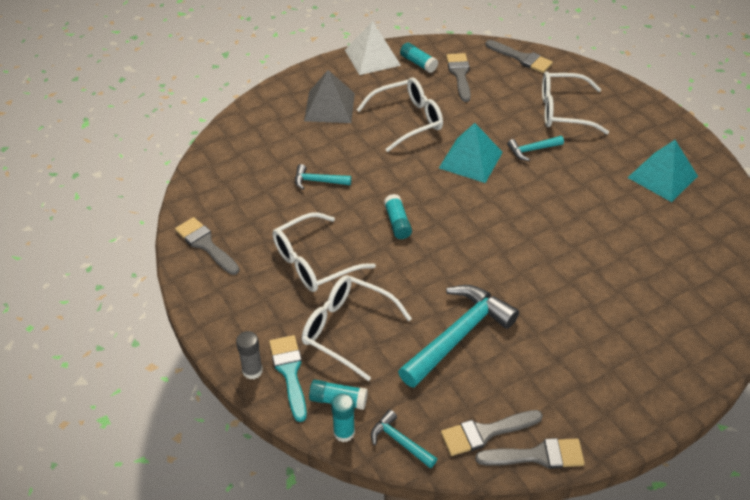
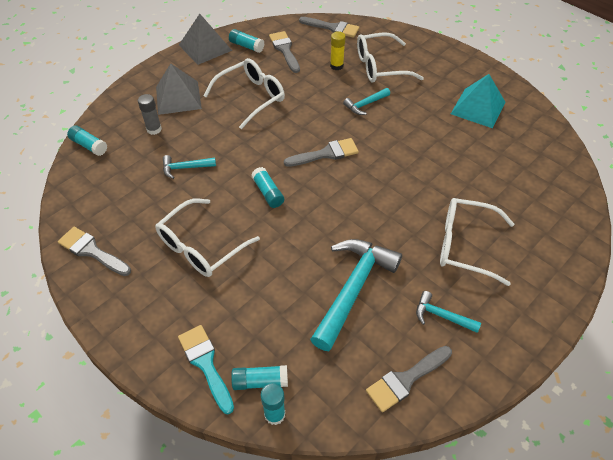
camera: 15 degrees left, 5 degrees up
grey glue stick [236,331,263,379] -> grey glue stick moved to [138,94,162,135]
white glasses [302,275,412,381] -> white glasses moved to [440,198,514,286]
white pyramid [345,21,401,75] -> grey pyramid [179,14,232,65]
turquoise hammer [371,410,437,468] -> turquoise hammer moved to [416,291,481,333]
turquoise pyramid [439,123,503,183] -> none
grey brush [475,438,585,469] -> grey brush moved to [284,138,359,167]
none -> turquoise glue stick [67,125,107,156]
none -> yellow glue stick [330,31,346,70]

